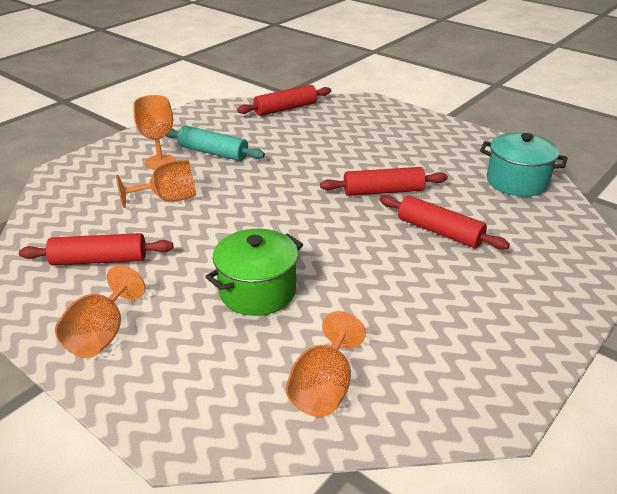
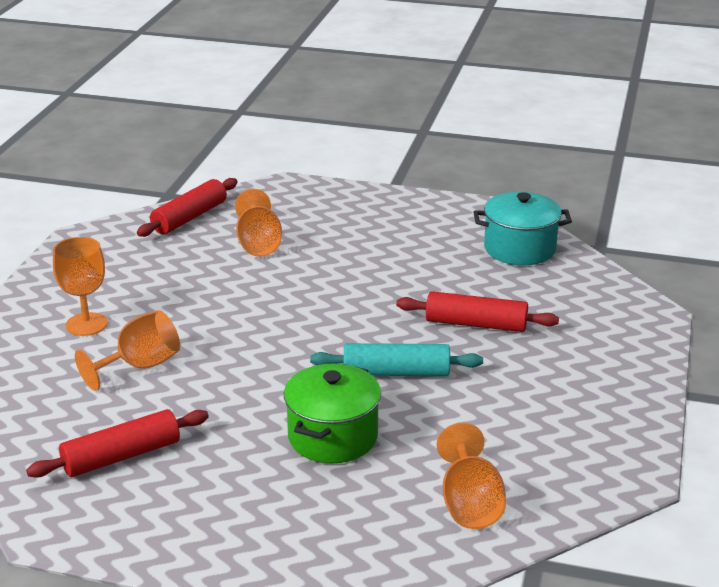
camera: 25 degrees left, 5 degrees down
orange goblet [55,265,145,358] -> orange goblet moved to [235,189,282,257]
turquoise rolling pin [166,126,265,161] -> turquoise rolling pin moved to [310,343,483,376]
red rolling pin [320,167,448,196] -> none

